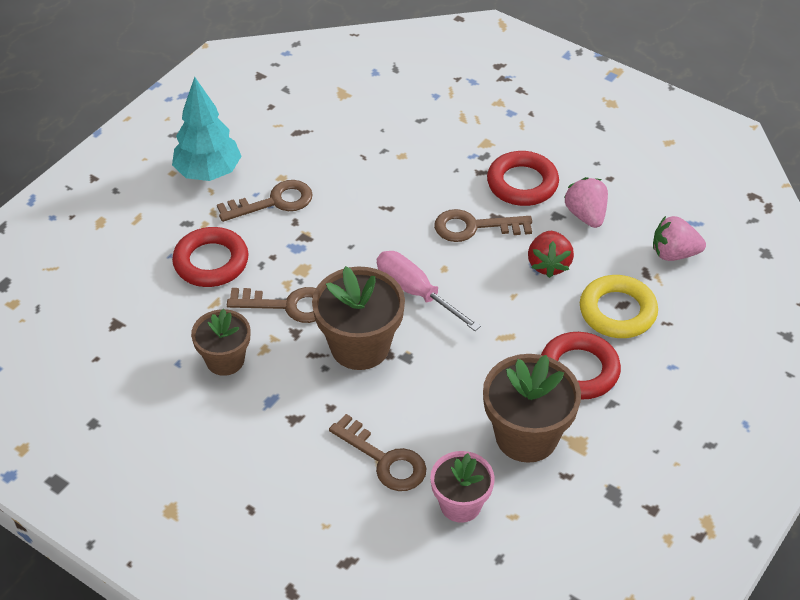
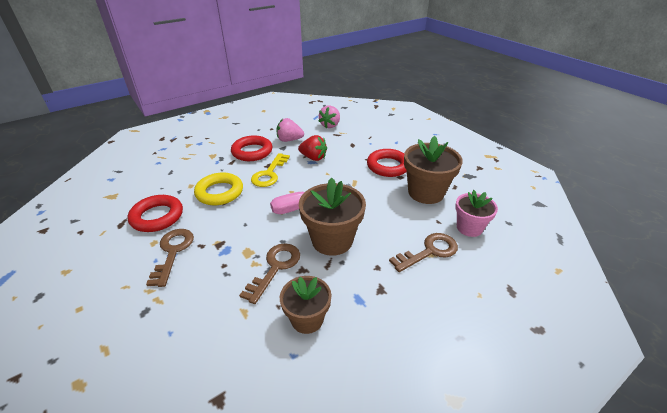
camera: 70 degrees left, 10 degrees down
turquoise tree [172,77,242,181] -> none
red ring [172,227,248,287] -> red ring moved to [128,195,183,232]
brown key [434,209,532,242] -> yellow key [251,153,290,187]
yellow ring [580,275,658,338] -> yellow ring moved to [194,173,243,205]

